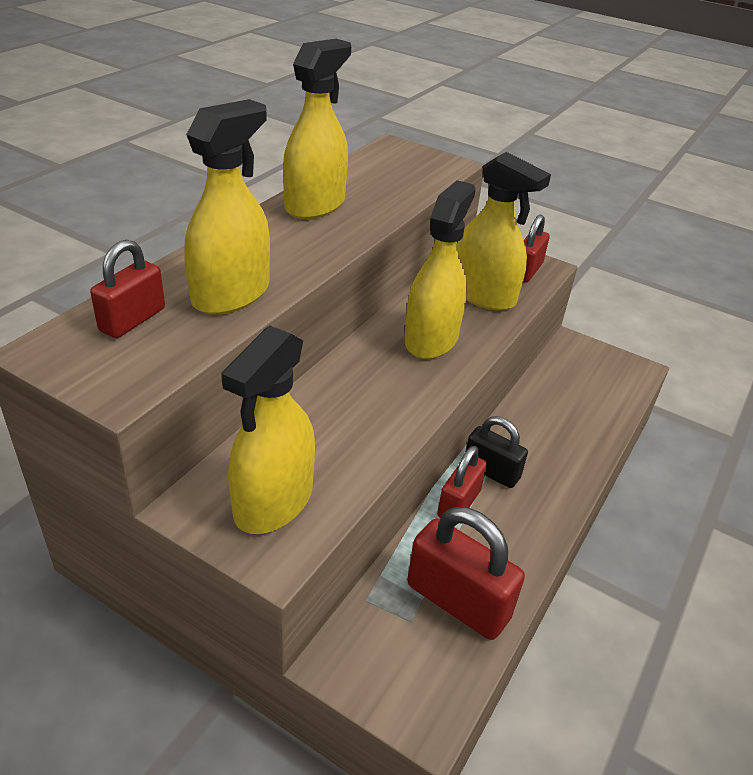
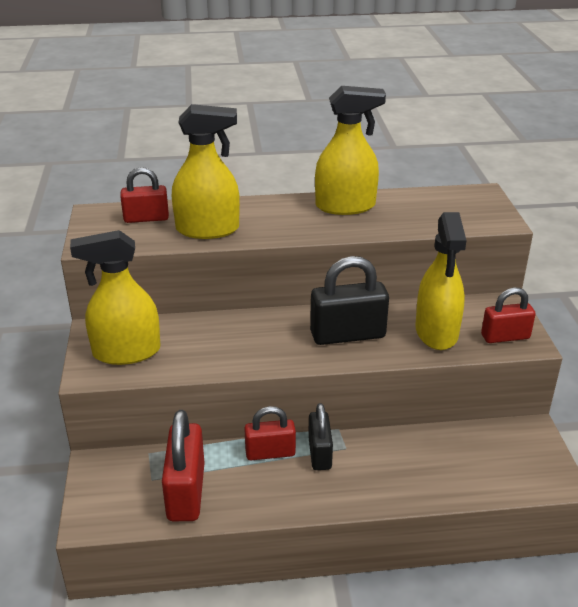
camera: 55 degrees right, 5 degrees down
yellow spray bottle [404,180,476,359] -> black padlock [310,256,389,345]

